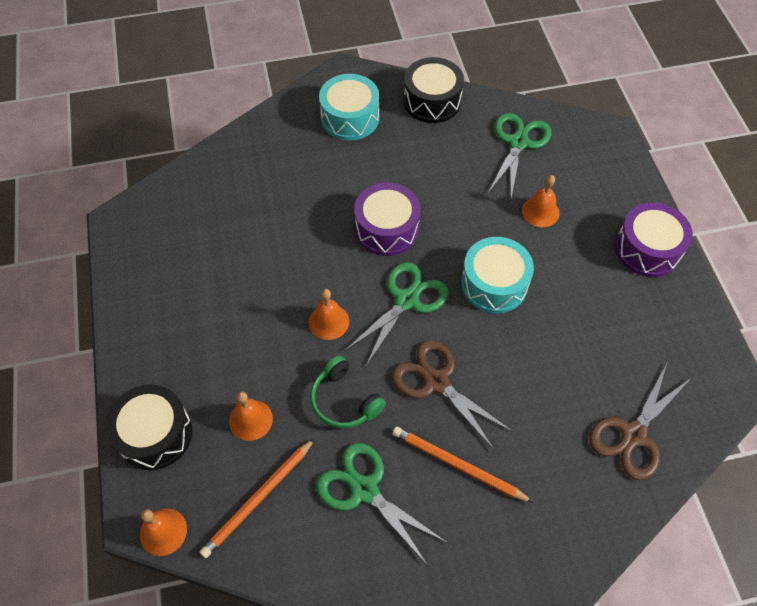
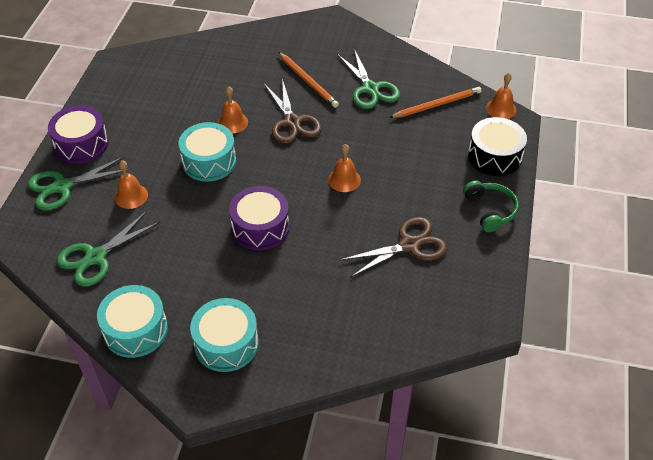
camera: 155 degrees left, 10 degrees down
orange bell [229,392,273,441] -> orange bell moved to [218,86,248,134]
green headphones [310,356,386,429] -> green headphones moved to [463,180,519,232]
green scissors [344,262,449,366] -> green scissors moved to [28,157,131,211]
black drum [404,57,464,123] -> turquoise drum [97,285,168,358]
brown scissors [589,363,691,480] -> brown scissors moved to [340,217,447,278]

